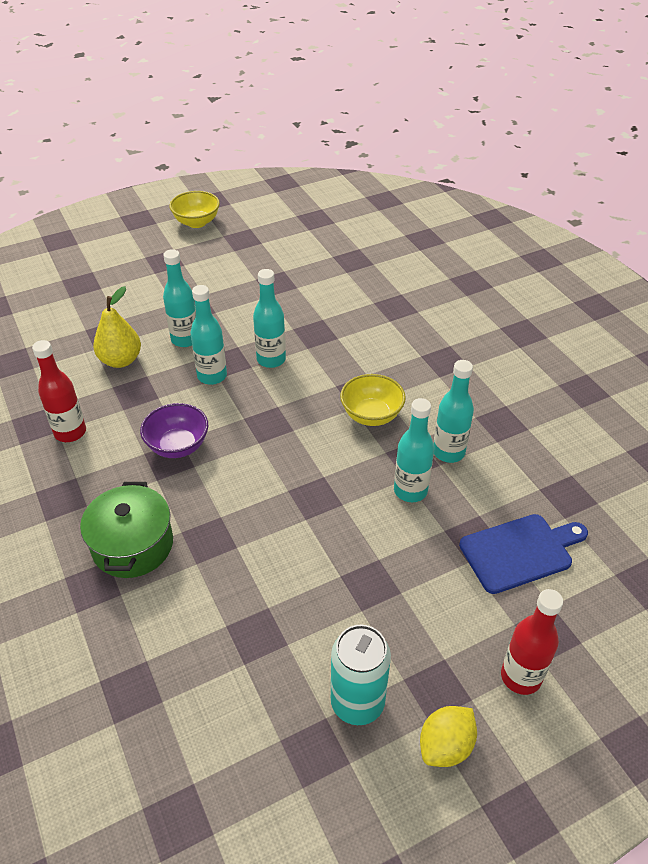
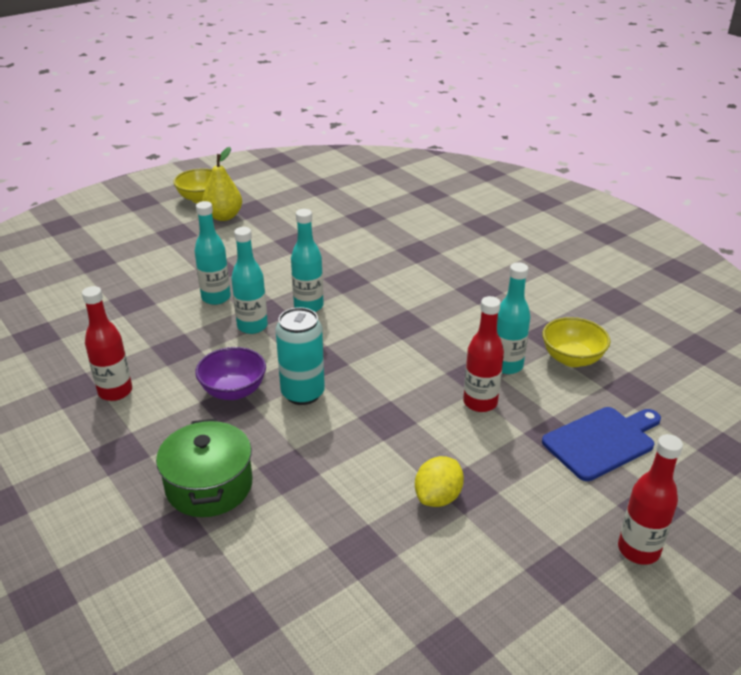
camera: 10 degrees left, 10 degrees down
yellow pear [93,286,141,368] -> yellow pear moved to [202,147,242,221]
turquoise can [331,624,391,725] -> turquoise can moved to [276,307,325,405]
yellow bowl [340,374,406,426] -> yellow bowl moved to [542,317,610,367]
turquoise bottle [394,398,434,502] -> red bottle [463,296,504,412]
yellow lemon [420,706,477,767] -> yellow lemon moved to [415,456,464,507]

